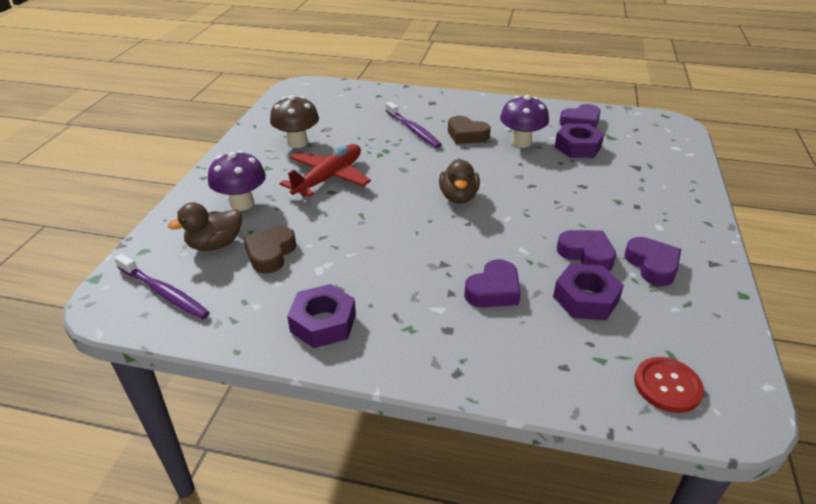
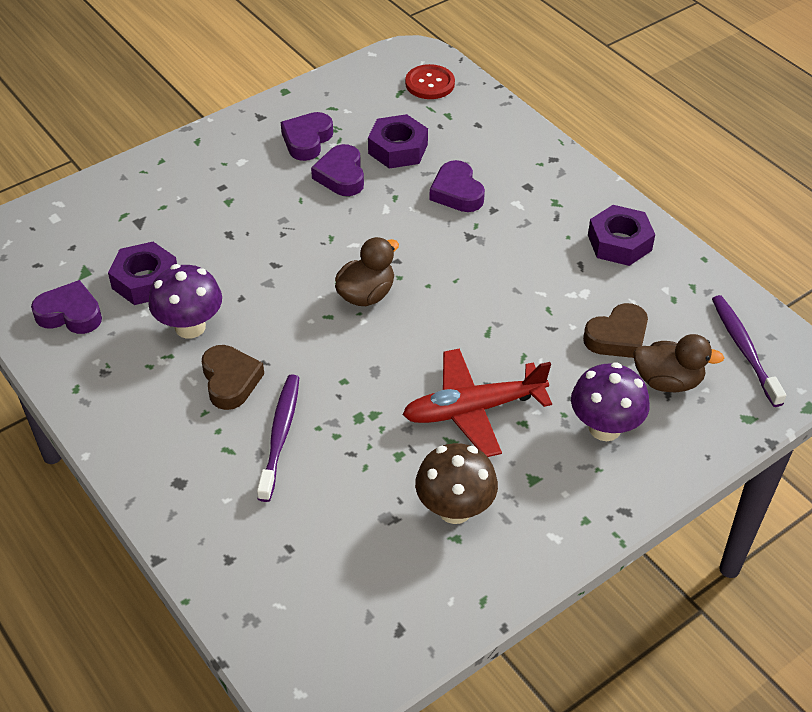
camera: 140 degrees left, 10 degrees up
purple heart [464,259,521,307] -> purple heart turned 105 degrees counterclockwise [429,160,485,212]

